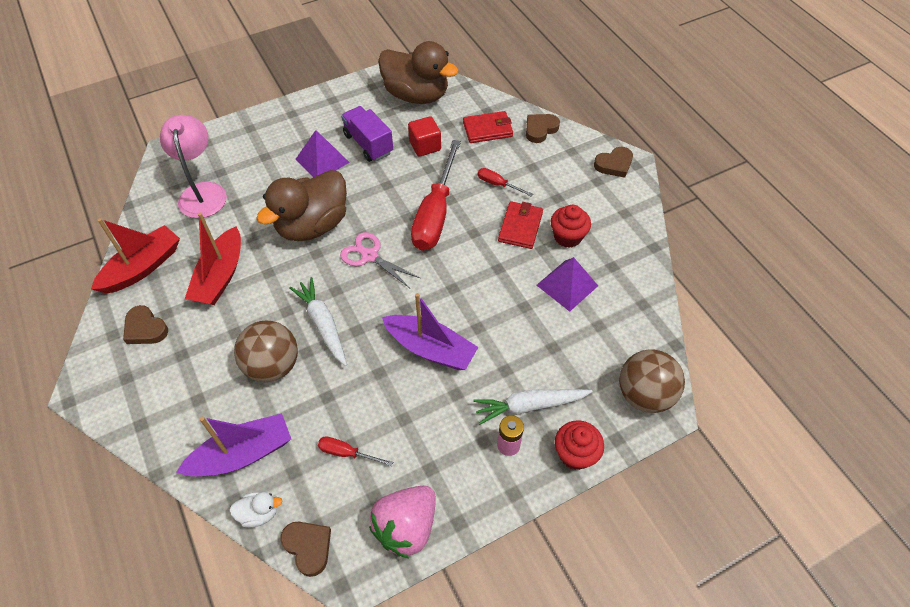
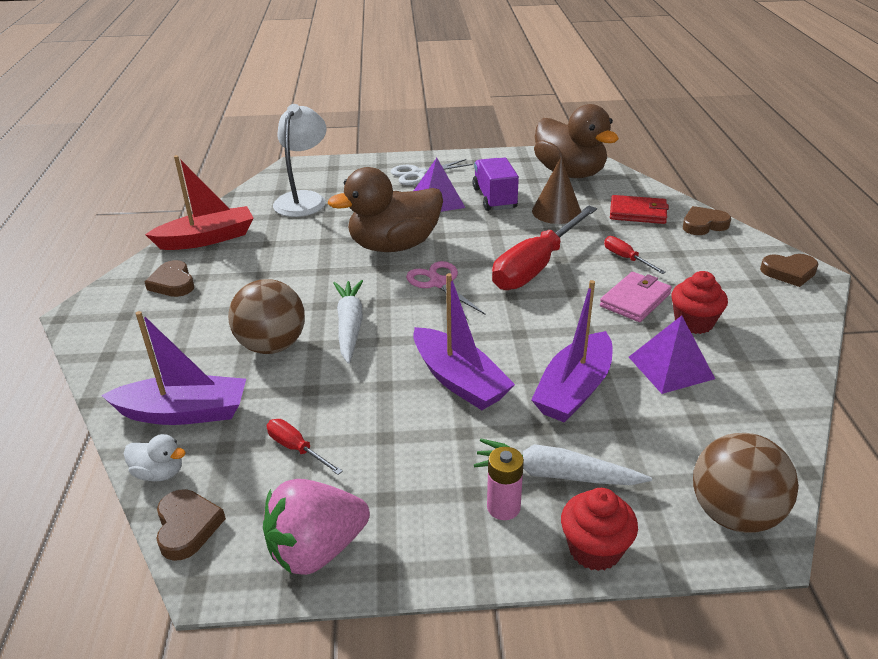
camera: 25 degrees right, 20 degrees down
pink lamp [160,115,227,218] -> white lamp [273,104,327,217]
red boat [185,212,241,305] -> none
red cube [408,116,441,157] -> brown cone [532,157,581,224]
red wallet [498,201,543,249] -> pink wallet [600,272,672,322]
none -> white scissors [391,159,473,185]
none -> purple boat [531,280,612,423]

